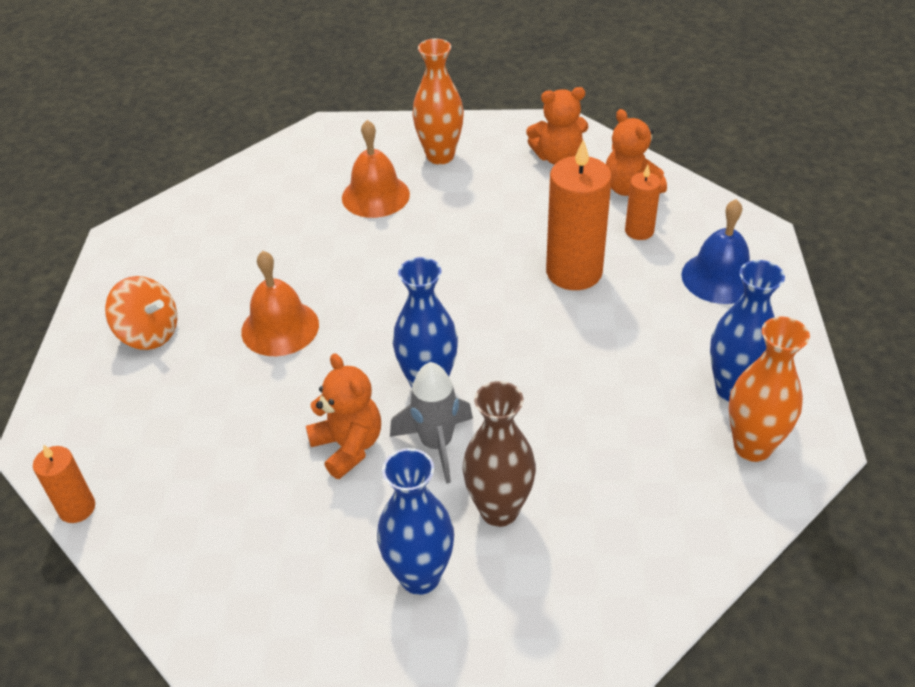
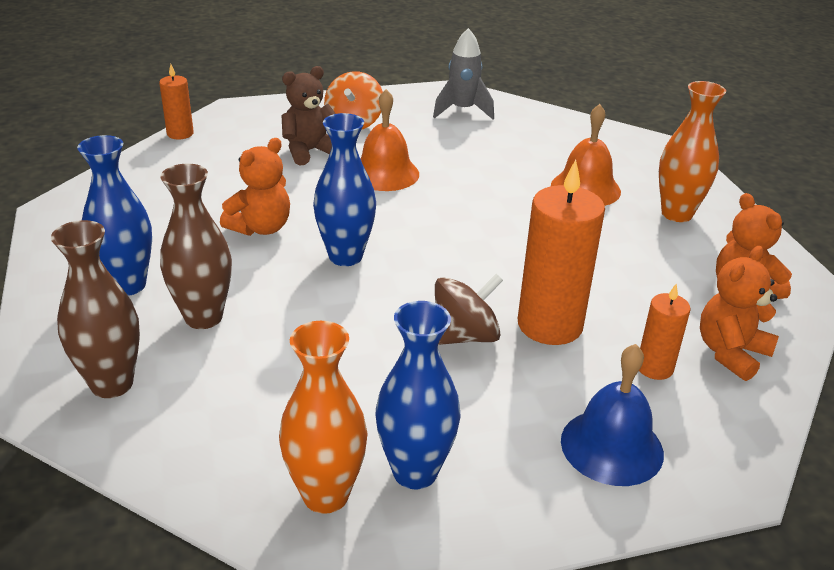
camera: 70 degrees right, 10 degrees down
grey rocket [390,362,473,484] -> grey rocket moved to [433,28,494,119]
none -> brown vase [51,220,140,398]
none -> brown teddy bear [282,66,336,165]
none -> brown spinning top [435,274,503,345]

